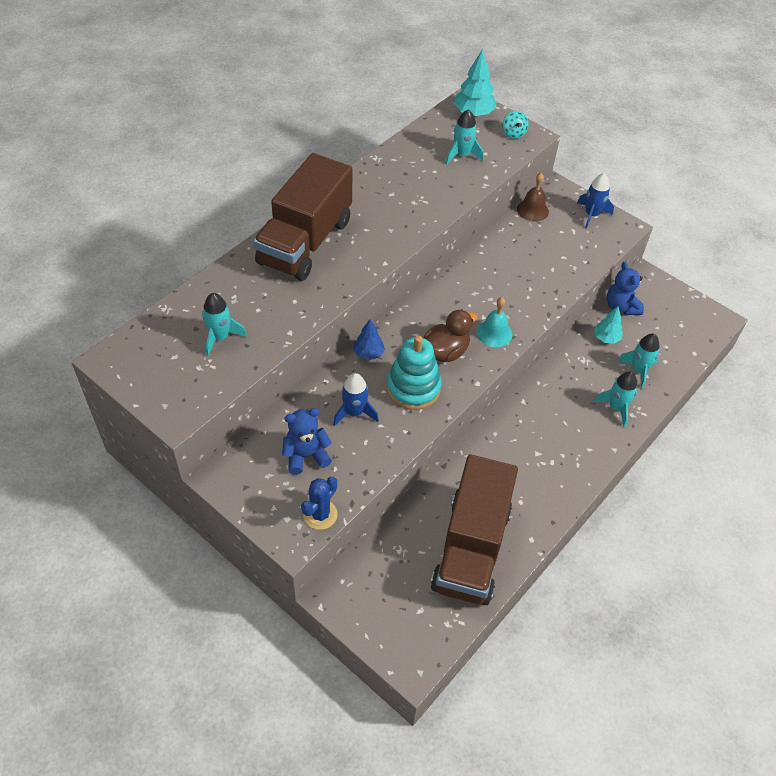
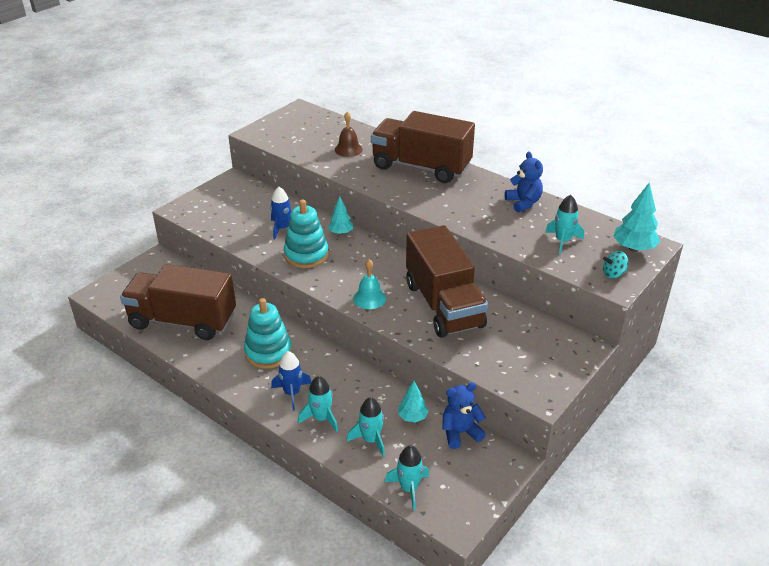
camera: 90 degrees right, 15 degrees down
turquoise rocket [202,293,247,356] -> turquoise rocket moved to [385,445,429,510]
blue teddy bear [282,408,332,475] -> blue teddy bear moved to [505,152,543,212]
blue cactus [301,477,338,530] -> none
blue tree [353,319,385,360] -> turquoise tree [328,196,353,235]
brown duck [424,309,478,362] -> none
brown bell [517,173,549,222] -> brown bell moved to [335,111,363,157]
blue rocket [577,173,614,229] -> blue rocket moved to [271,351,311,411]
none -> turquoise stacking toy [244,298,292,369]
none -> brown truck [406,225,488,338]

